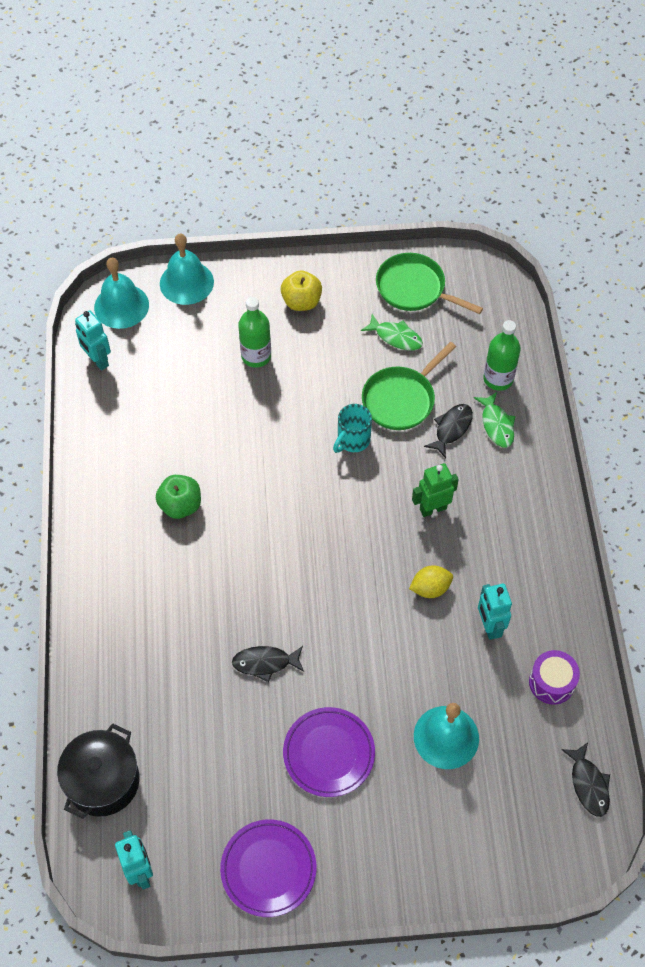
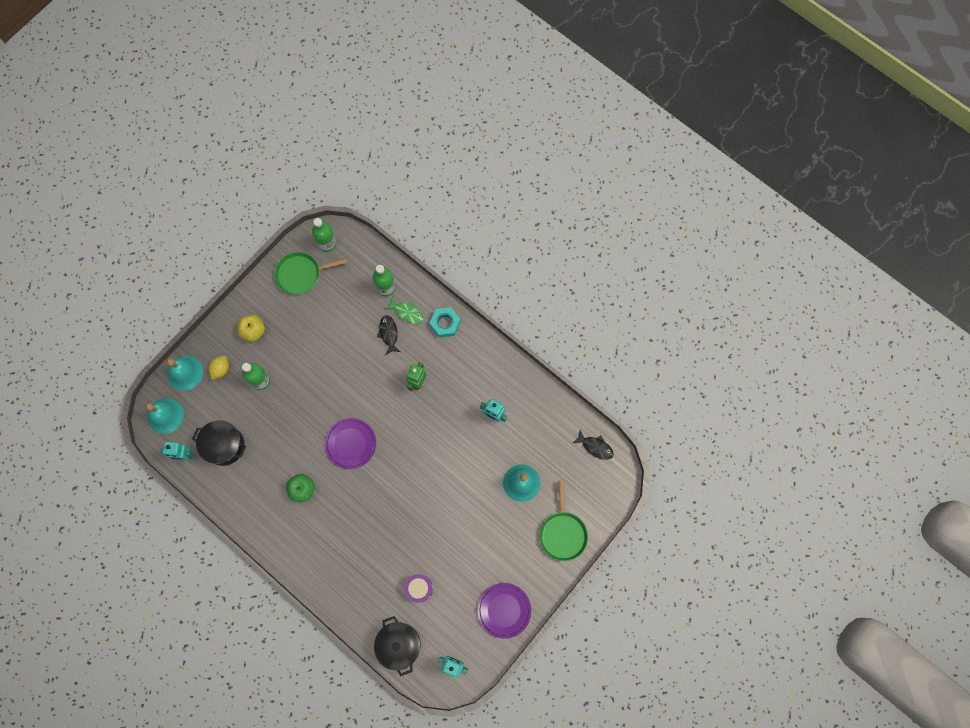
camera: 45 degrees left, 15 degrees up
black fish [232,646,304,682] -> none
purple plate [283,707,375,797] -> purple plate moved to [324,418,376,469]
turquoise mug [333,404,372,453] -> none
green fish [361,314,423,350] -> none
green pan [362,342,456,430] -> green pan moved to [540,481,588,561]
yellow lemon [409,565,453,598] -> yellow lemon moved to [208,356,229,380]
purple drum [529,650,580,704] -> purple drum moved to [404,574,433,603]
none -> black pot [192,420,246,466]
none -> green bottle [312,218,337,252]
none -> turquoise nut [430,307,461,338]

